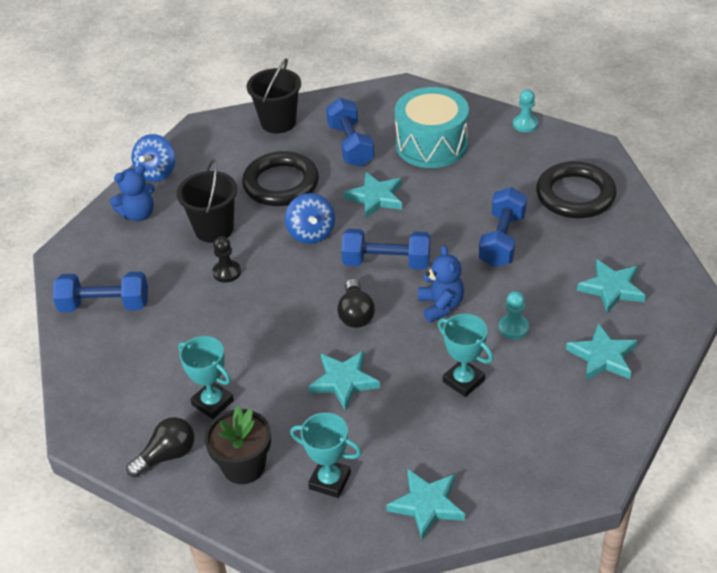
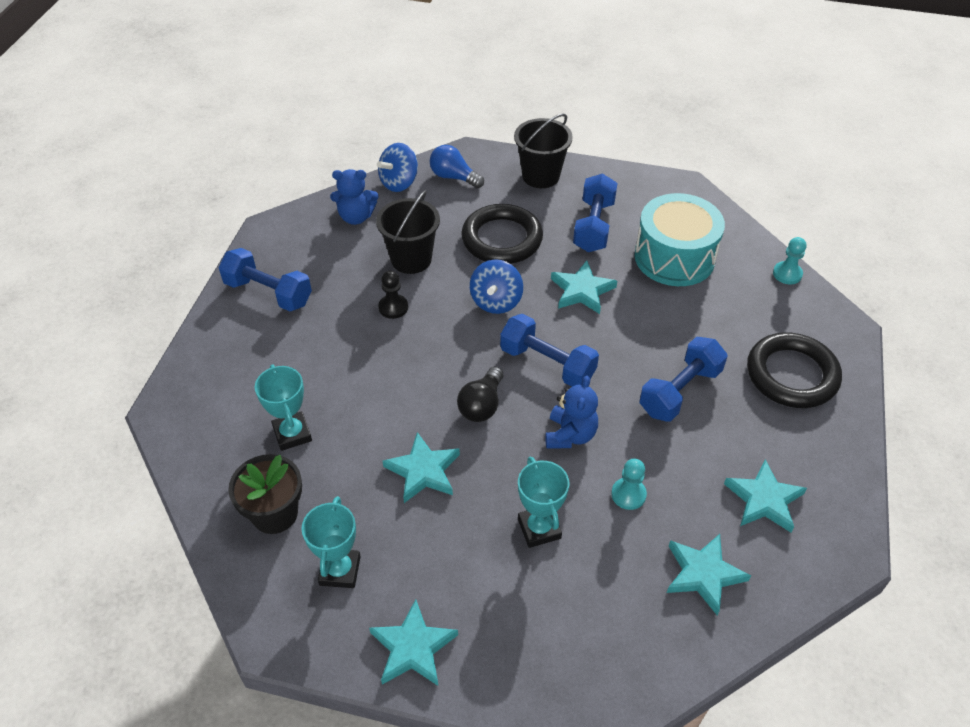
camera: 25 degrees right, 5 degrees up
black light bulb [126,417,194,477] -> none
turquoise trophy [290,413,362,498] -> turquoise trophy turned 45 degrees clockwise [301,496,361,588]
none -> blue light bulb [430,145,484,188]

